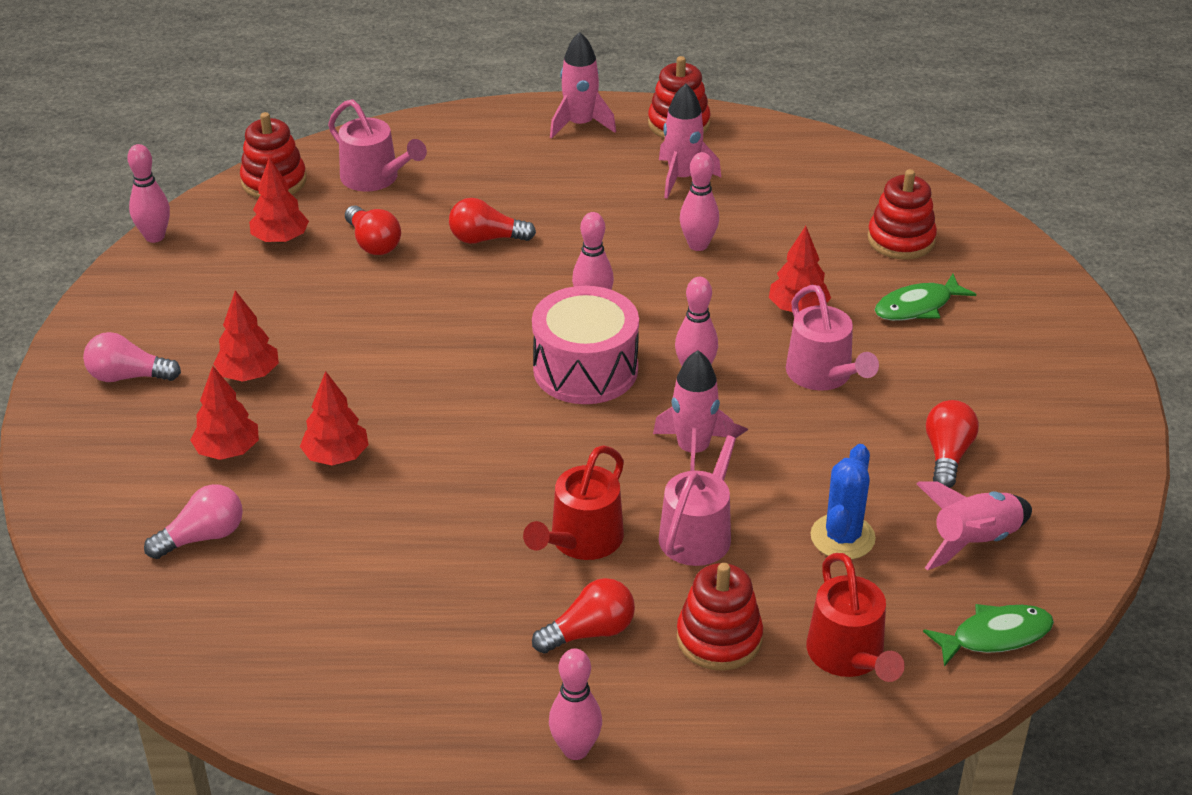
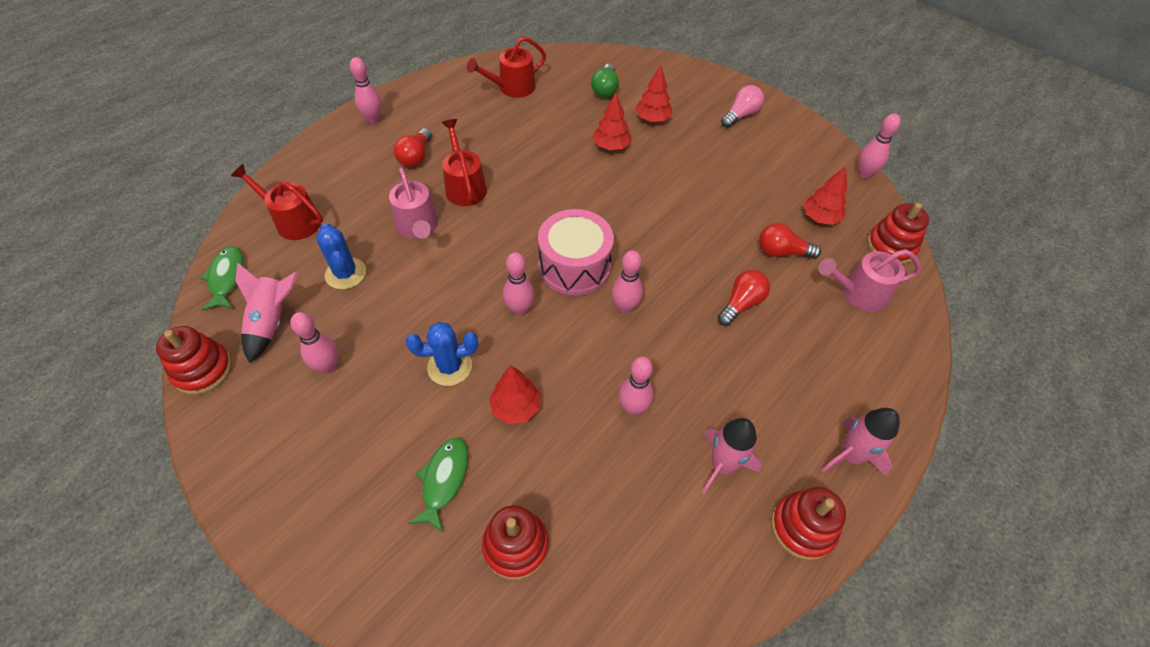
camera: 130 degrees right, 15 degrees up
pink light bulb [144,484,243,559] -> green light bulb [591,64,619,98]
red tree [213,290,279,382] -> none
pink rocket [653,350,734,471] -> none
red stacking toy [677,563,763,671] -> red stacking toy moved to [156,326,232,395]
pink watering can [786,285,879,391] -> blue cactus [406,322,478,386]
green fish [923,604,1054,667] -> green fish turned 150 degrees clockwise [200,246,243,311]
red light bulb [926,400,979,488] -> pink bowling pin [290,312,338,374]
none -> red watering can [467,36,546,98]

